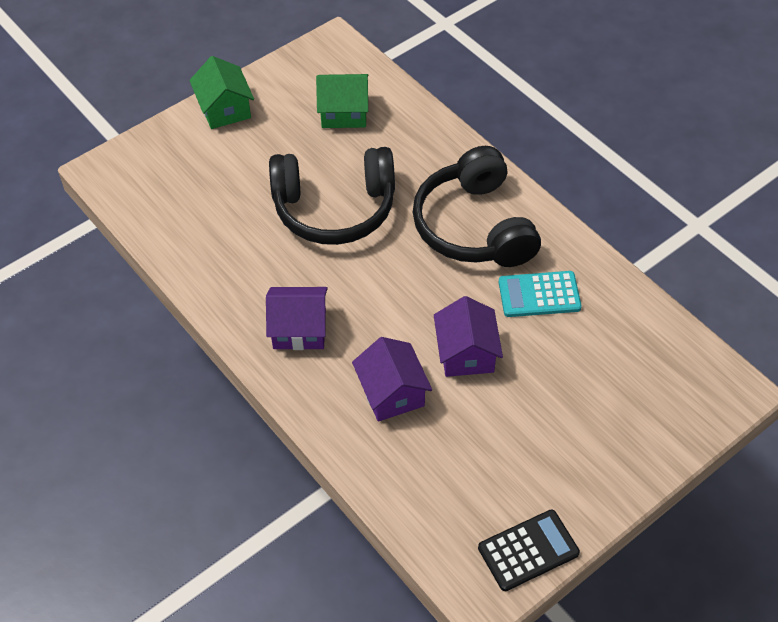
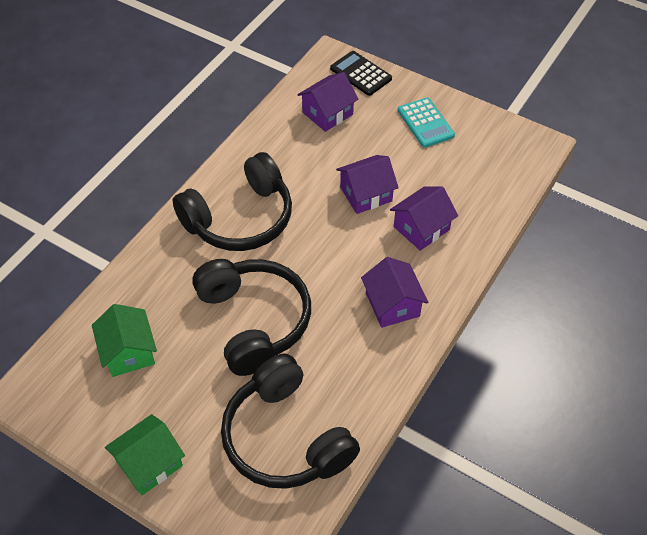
camera: 110 degrees left, 0 degrees up
black calculator [478,510,580,591] -> black calculator moved to [330,51,392,96]
turquoise calculator [499,271,582,317] -> turquoise calculator moved to [398,98,455,148]
none -> black headphones [221,353,360,489]
none -> purple house [297,72,359,132]

